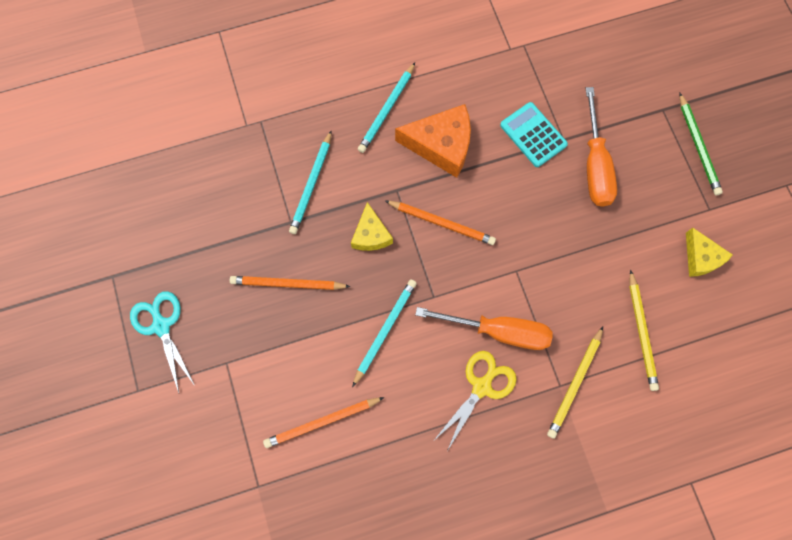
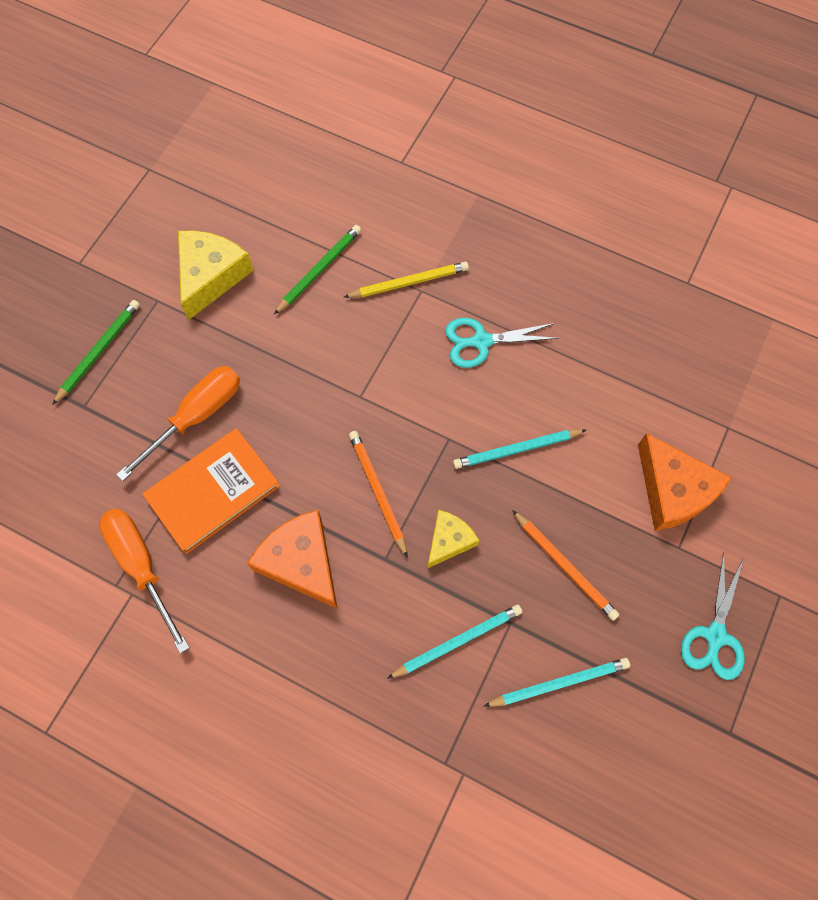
camera: 135 degrees left, 5 degrees down
orange pencil [263,397,384,448] -> none
turquoise pencil [358,63,415,153] -> turquoise pencil moved to [483,658,630,707]
orange screwdriver [415,307,553,350] -> orange screwdriver moved to [99,508,190,654]
yellow scissors [434,351,517,451] -> turquoise scissors [445,318,559,368]
turquoise calculator [500,102,568,167] -> orange book [142,428,280,554]
yellow pencil [629,270,659,391] -> green pencil [274,225,361,314]
yellow cheese [686,228,733,277] -> yellow cheese [178,231,254,320], size x1.66
none -> orange cheese [638,433,732,531]

